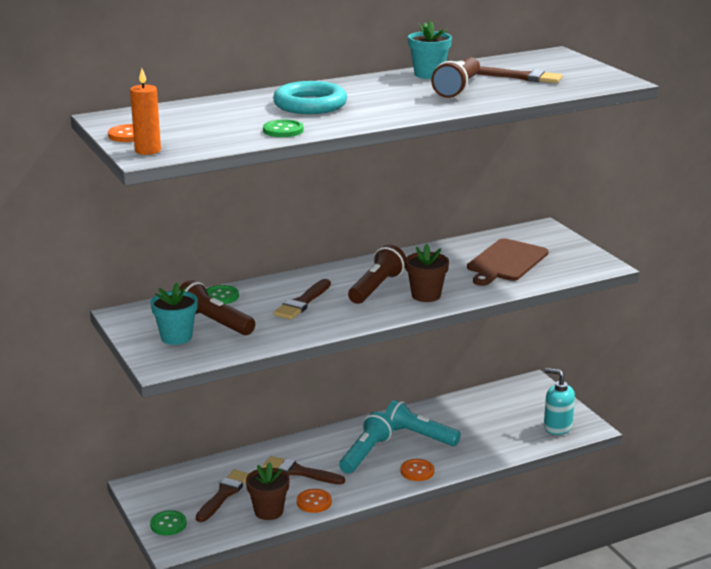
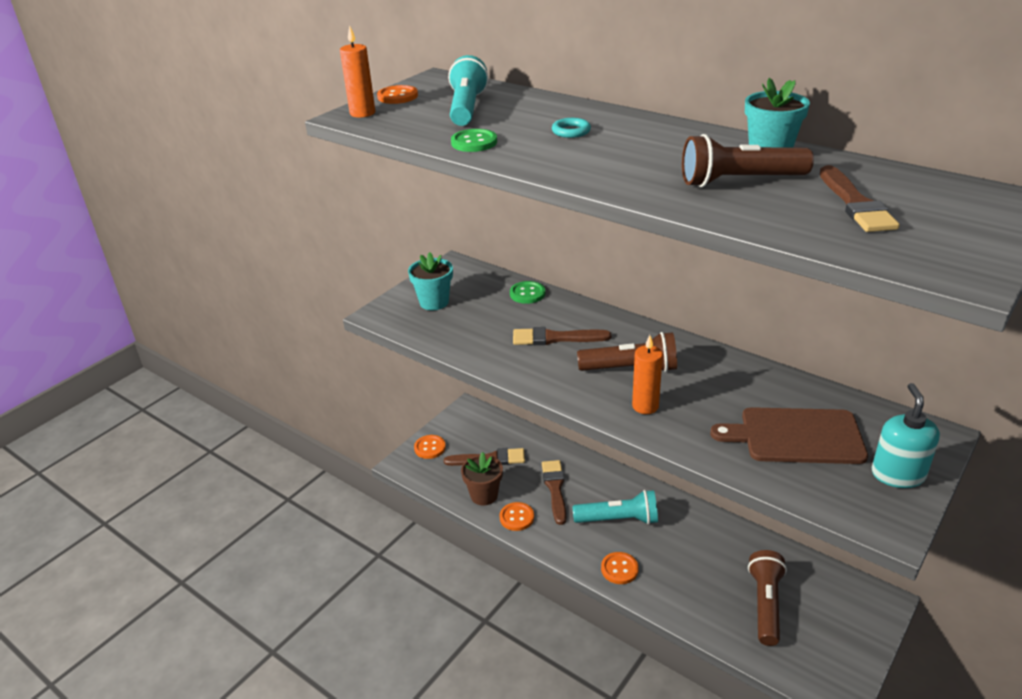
camera: 65 degrees right, 10 degrees up
green button [150,510,187,536] -> orange button [414,435,446,459]
brown flashlight [179,280,255,335] -> brown flashlight moved to [748,550,787,646]
turquoise ring [273,81,347,114] -> turquoise ring [552,118,591,138], size x0.45
turquoise flashlight [385,400,461,446] -> turquoise flashlight moved to [448,55,489,126]
brown flower pot [405,244,449,302] -> orange candle [632,335,663,414]
turquoise soap dispenser [544,368,575,435] -> turquoise soap dispenser moved to [872,383,940,488]

